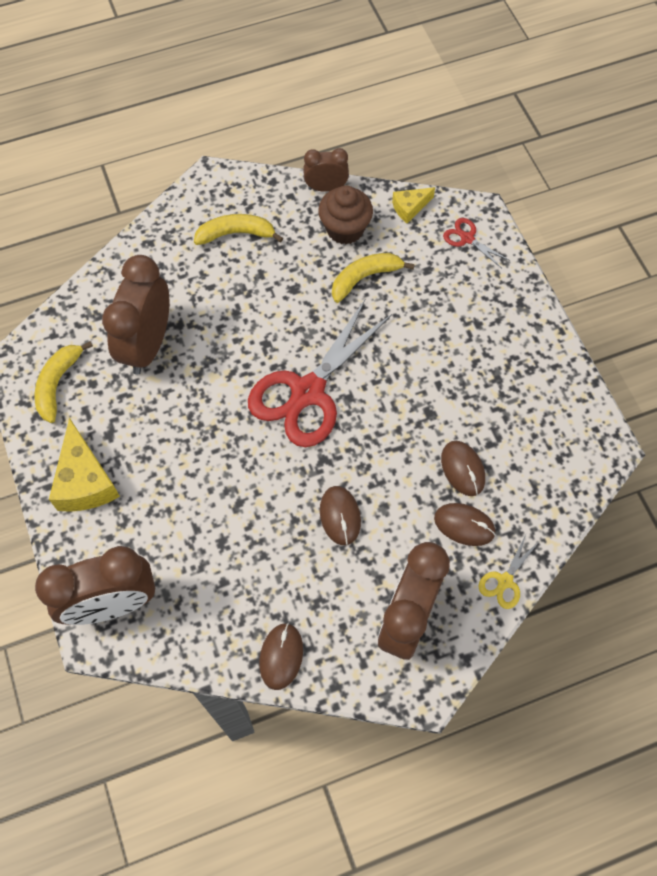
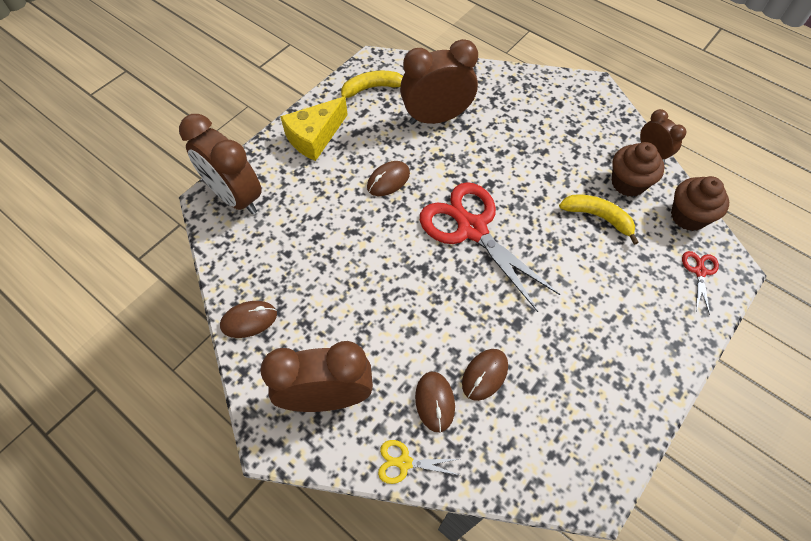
camera: 60 degrees right, 5 degrees down
yellow banana [194,214,283,245] -> none
red scissors [248,298,392,447] -> red scissors turned 45 degrees clockwise [420,182,561,312]
brown mouse [320,486,361,545] -> brown mouse moved to [367,161,410,196]
yellow cheese [392,187,435,224] -> brown cupcake [671,176,729,231]

